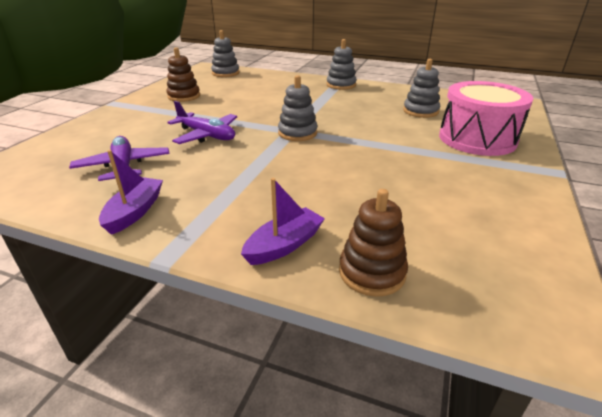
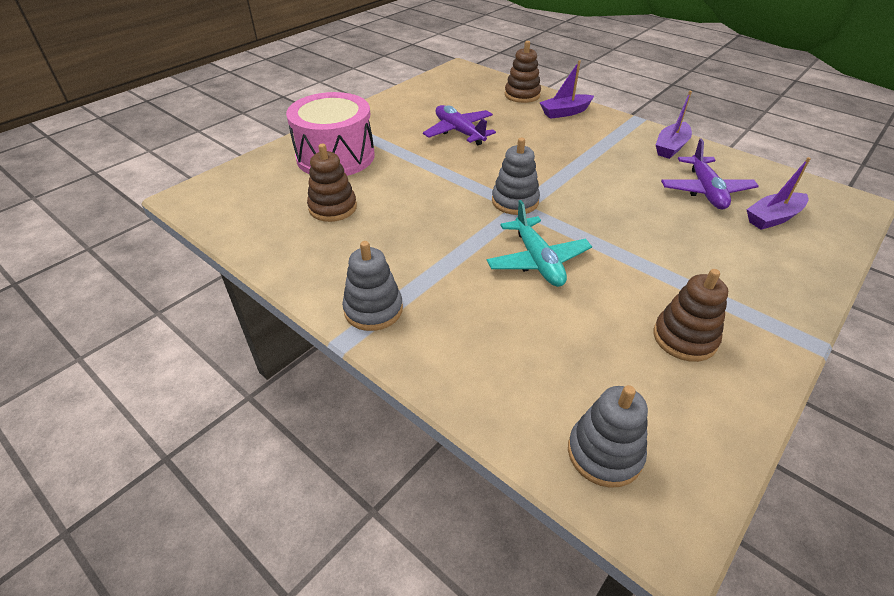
camera: 160 degrees left, 10 degrees up
purple plane [167,101,237,144] -> purple plane moved to [423,105,496,145]
grey stacking toy [403,59,440,118] -> brown stacking toy [307,144,357,222]
none -> turquoise plane [487,200,592,287]
none -> purple boat [746,157,811,230]

